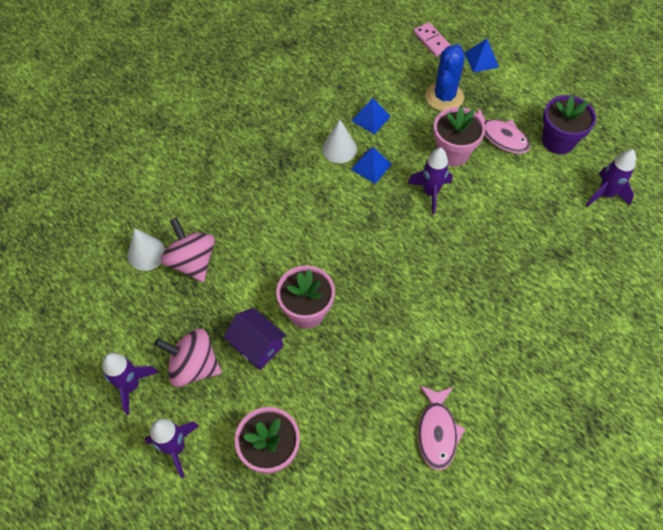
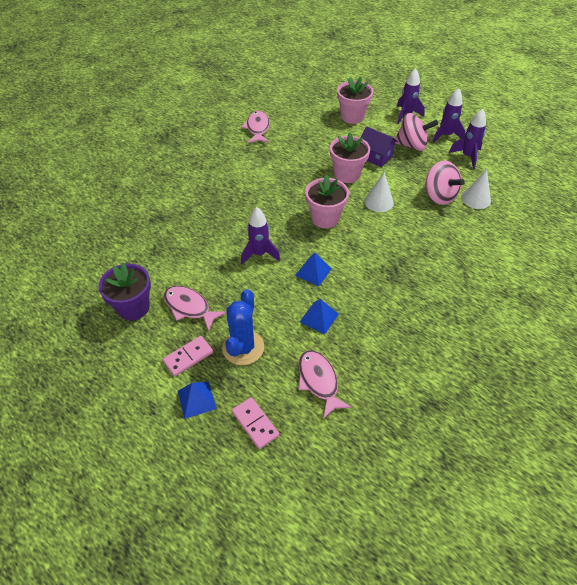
camera: 175 degrees right, 10 degrees down
white cone [322,119,357,163] -> white cone moved to [364,172,394,212]
pink flower pot [433,107,485,166] -> pink flower pot moved to [305,175,349,228]
purple rocket [586,149,636,207] -> purple rocket moved to [449,109,486,169]
none -> pink domino [163,336,213,376]
none -> pink fish [298,350,352,419]

